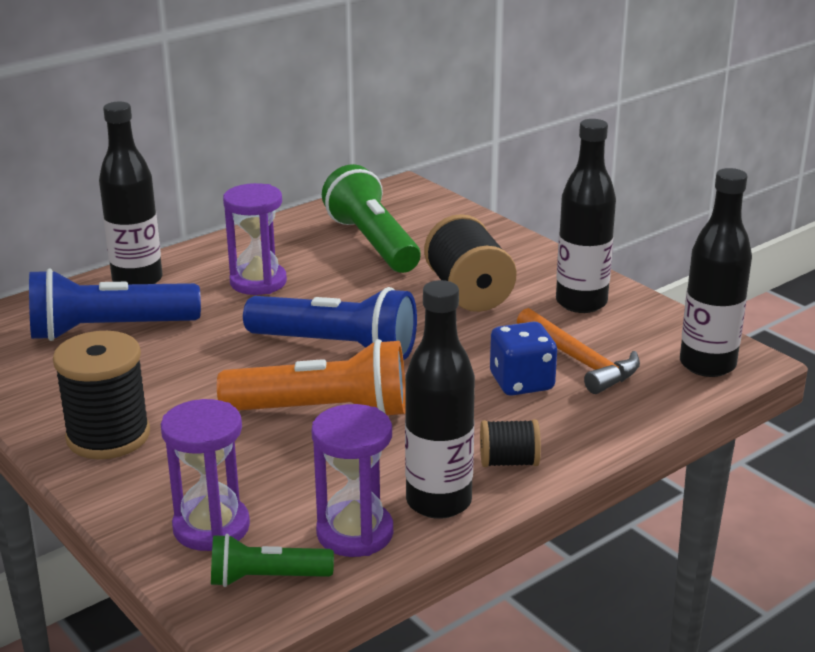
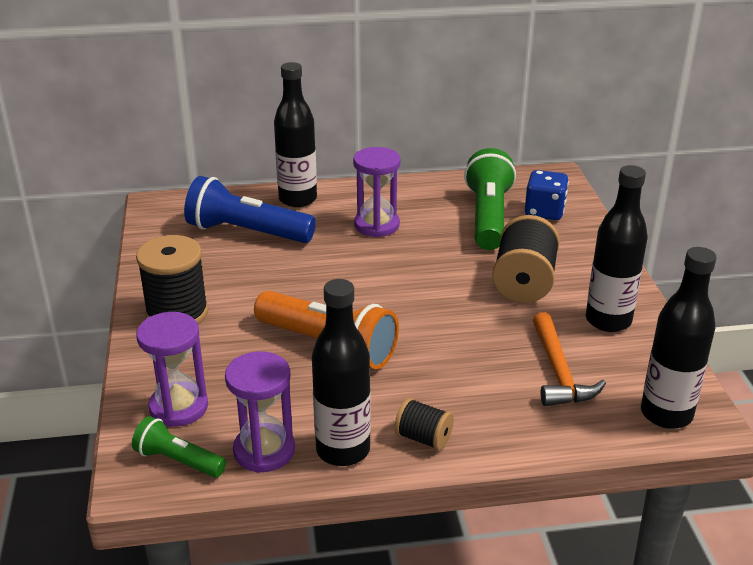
camera: 30 degrees right, 5 degrees up
blue flashlight [243,287,417,360] -> none
blue dice [490,322,557,396] -> blue dice moved to [525,170,569,220]

